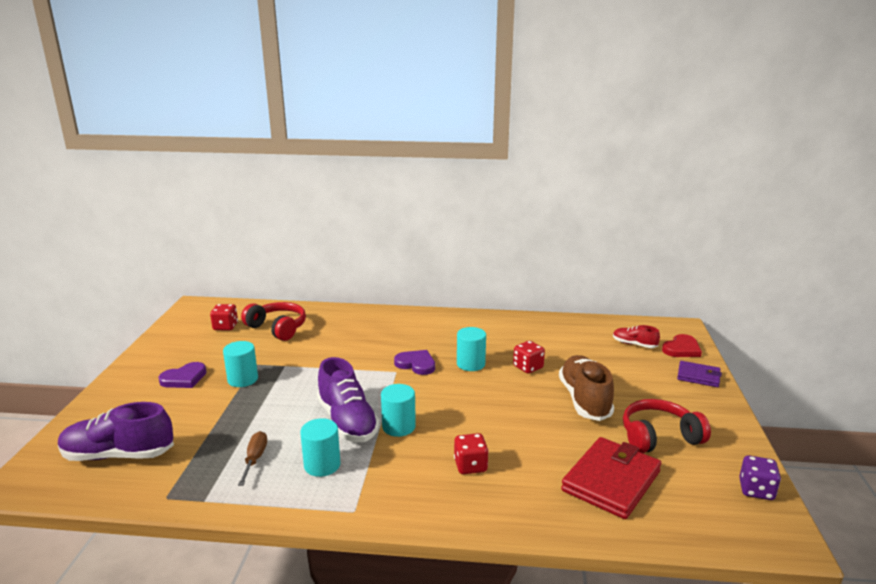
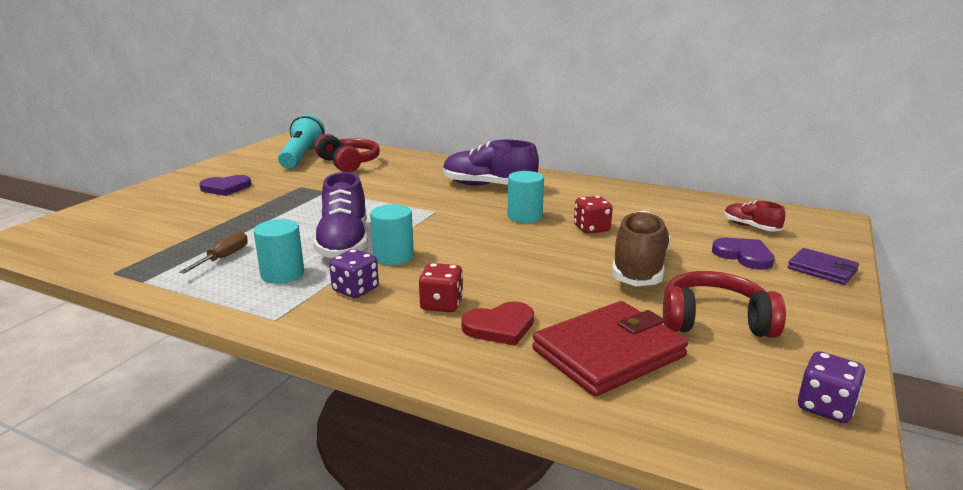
camera: 20 degrees right, 0 degrees up
purple shoe [58,402,174,461] -> purple shoe moved to [443,140,539,186]
red dice [210,304,238,330] -> turquoise flashlight [278,114,325,169]
turquoise cylinder [223,341,258,387] -> none
purple heart [394,350,435,375] -> purple heart moved to [712,238,775,270]
red heart [662,334,702,357] -> red heart moved to [461,302,534,346]
none -> purple dice [329,249,379,298]

